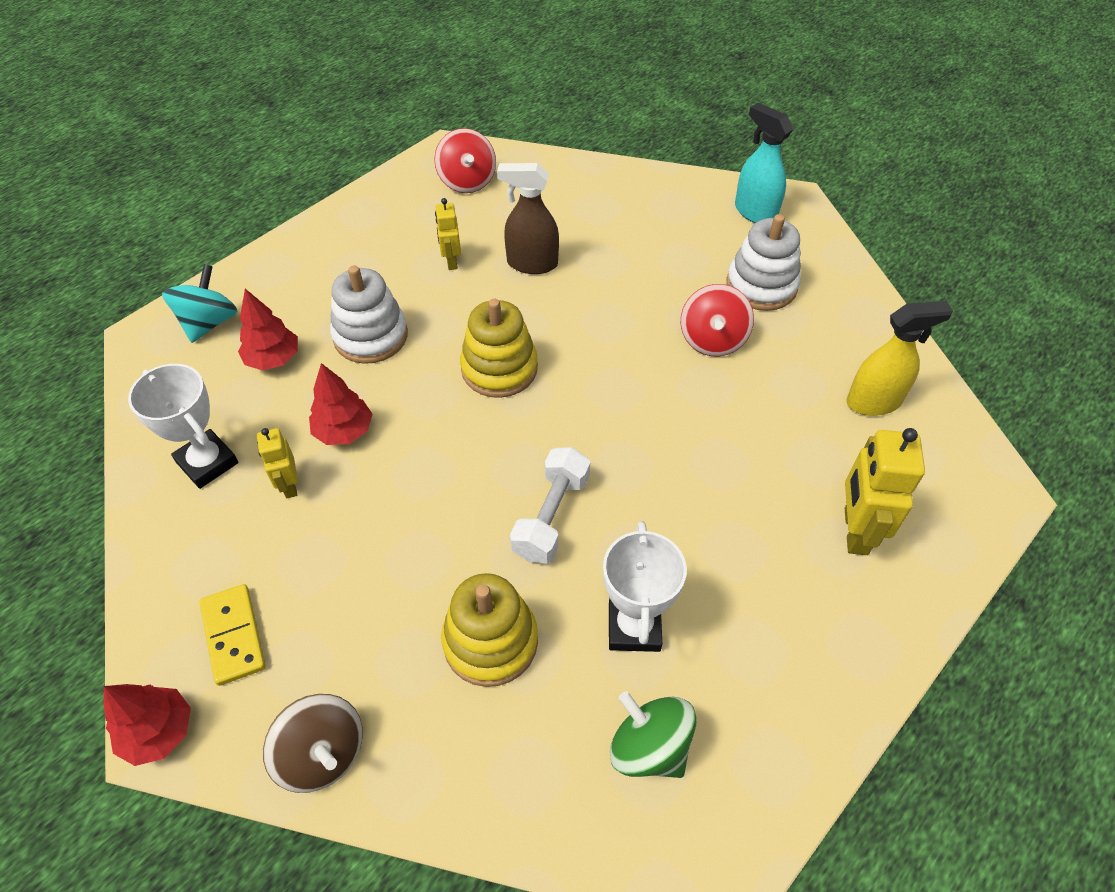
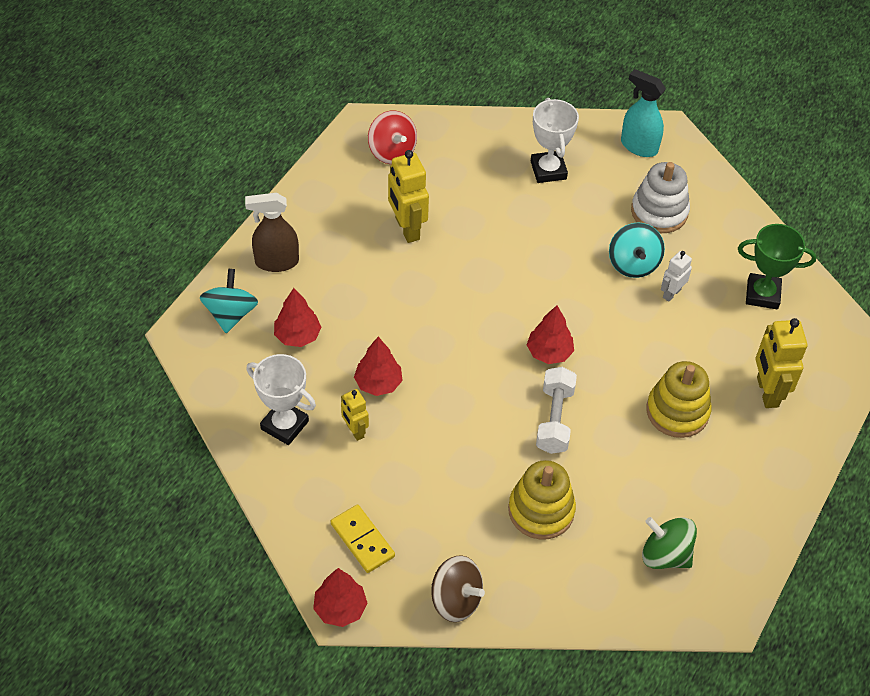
camera: 15 degrees left, 0 degrees up
white stacking toy [330,265,408,364] -> none
yellow robot [435,198,461,270] -> yellow robot [388,150,429,243], size x1.74
yellow stacking toy [460,299,538,398] -> yellow stacking toy moved to [646,361,712,438]
brown spray bottle [497,163,559,274] -> brown spray bottle moved to [245,193,299,272]
white trophy [603,521,687,652] -> white trophy moved to [531,98,579,183]
red spinning top [681,284,754,356] -> turquoise spinning top [609,222,665,278]
yellow spray bottle [846,301,953,416] -> green trophy [738,224,816,309]
none -> red tree [527,305,574,364]
none -> white robot [661,251,692,302]

